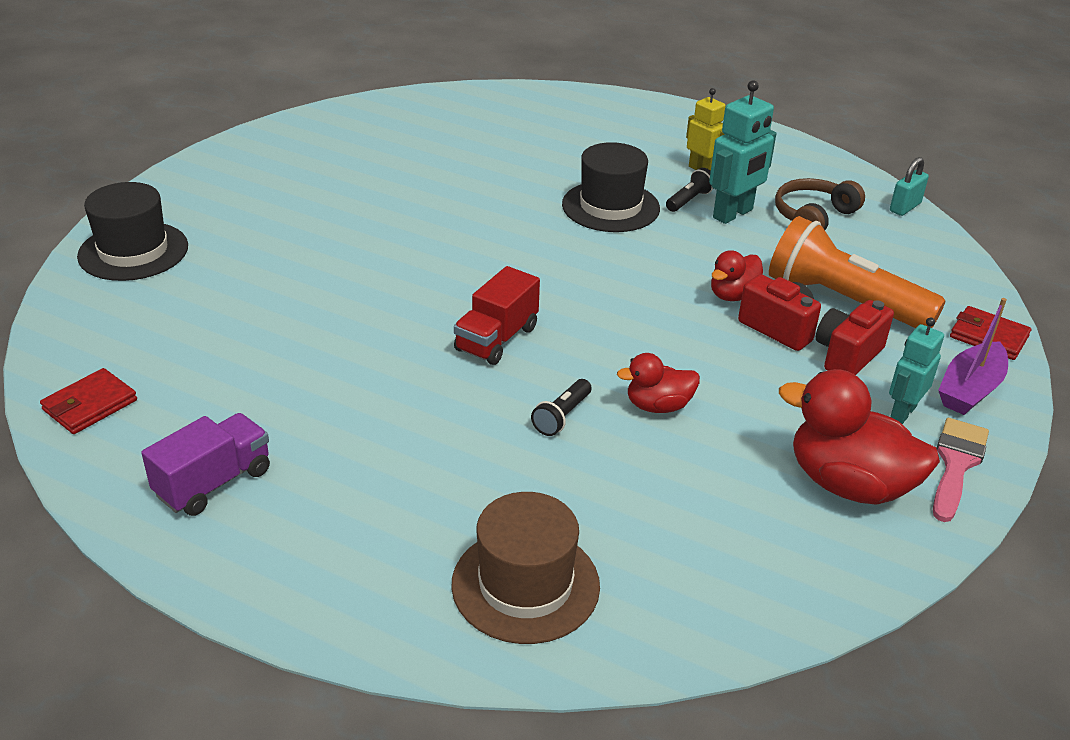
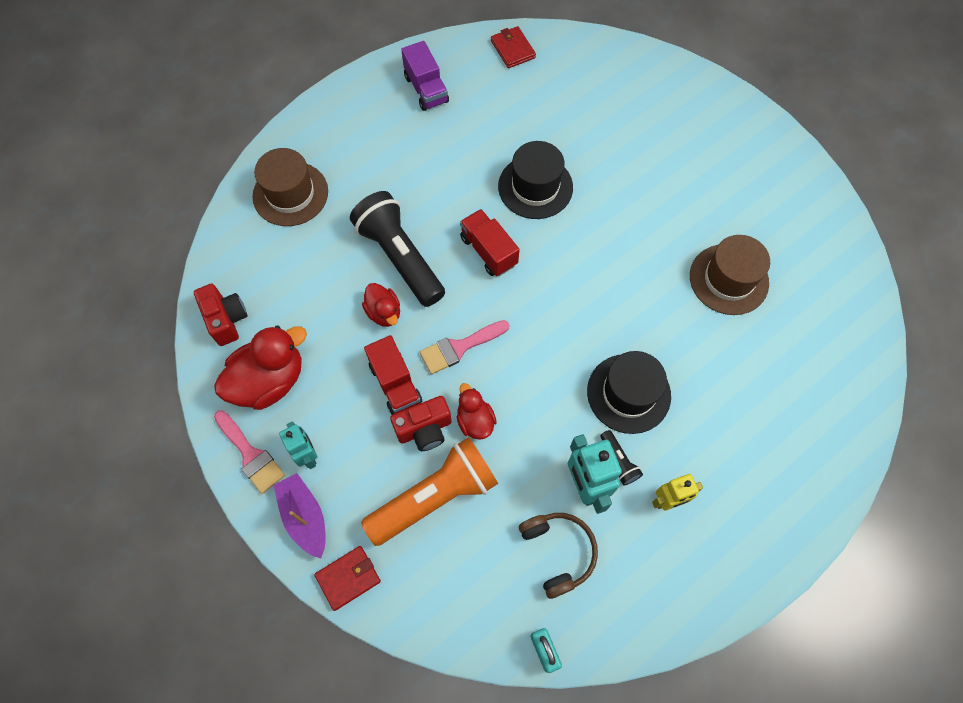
camera: 115 degrees right, 30 degrees up
black hat [77,182,188,281] -> black hat moved to [498,141,573,219]
black flashlight [531,379,591,436] -> black flashlight [350,191,445,307], size x2.38
red duck [617,353,700,413] -> red duck turned 135 degrees clockwise [362,283,400,327]
red camera [816,300,894,375] -> red camera moved to [194,284,247,346]
none -> red truck [364,335,422,415]
none -> pink brush [420,320,509,375]
none -> brown hat [690,235,770,315]

